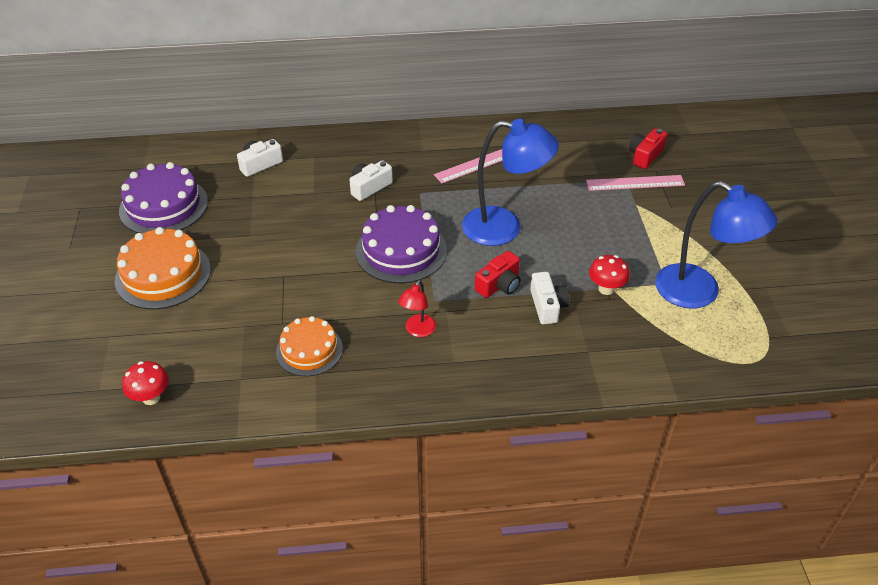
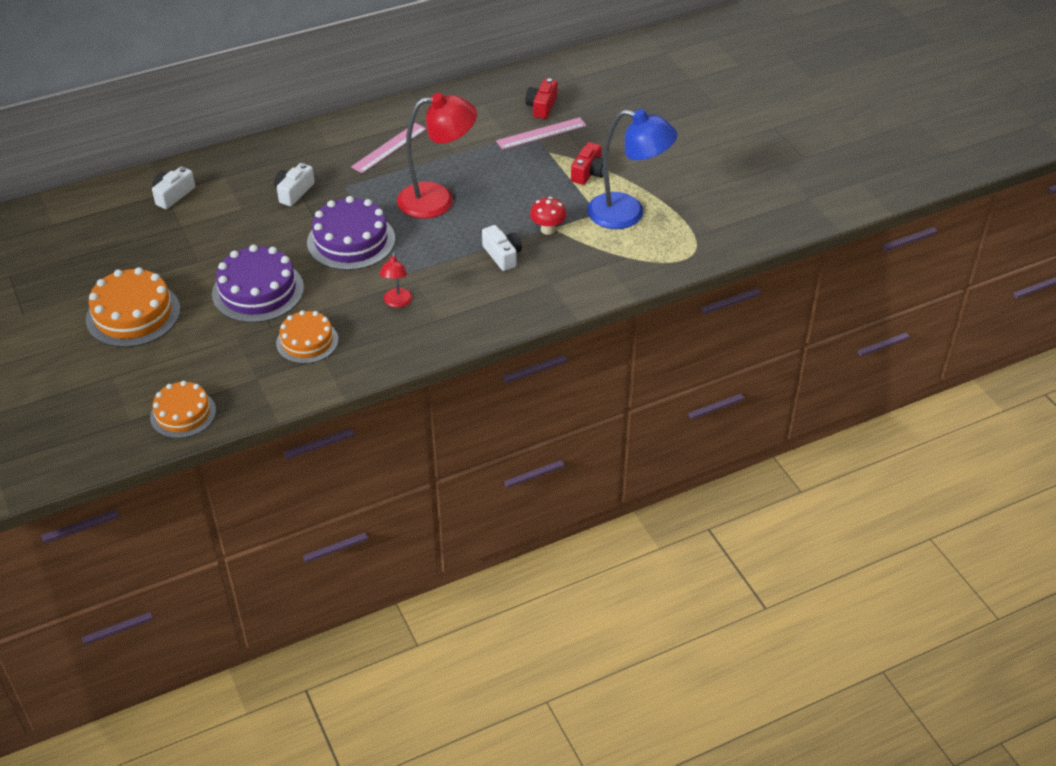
camera: 20 degrees left, 0 degrees up
purple cake [119,162,208,233] -> purple cake moved to [212,245,304,323]
red mushroom [122,361,169,405] -> orange cake [150,381,216,438]
blue lamp [462,119,559,246] -> red lamp [397,93,477,219]
red camera [475,251,521,298] -> red camera moved to [571,142,604,185]

